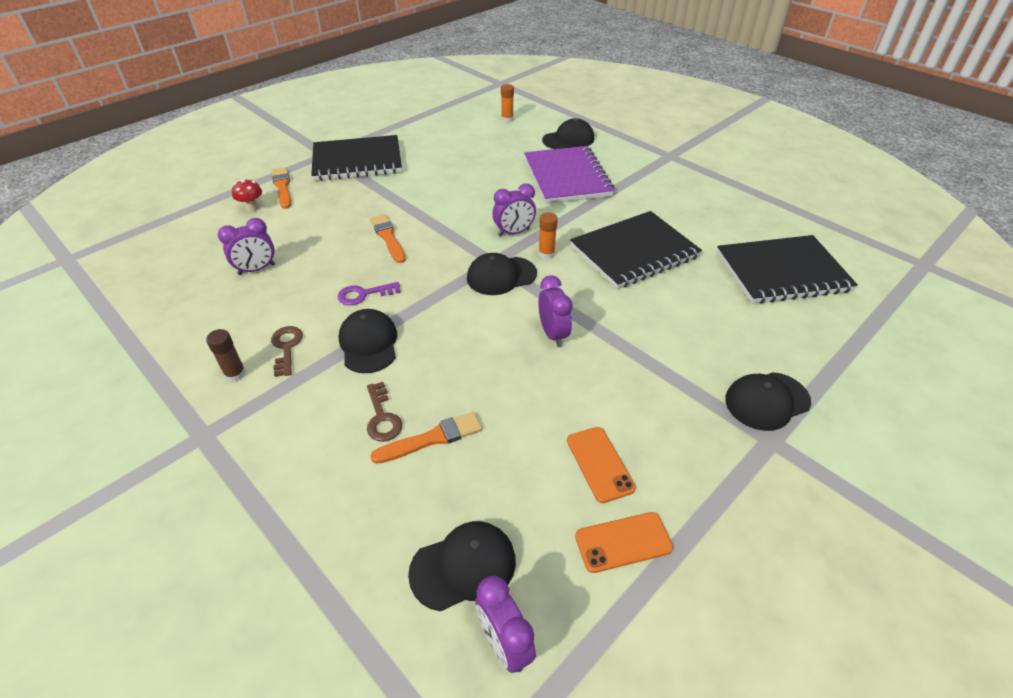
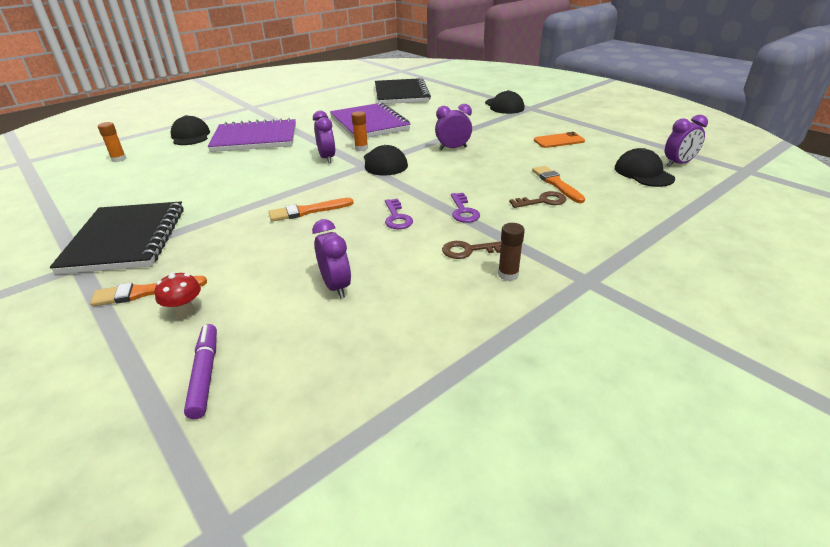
camera: 85 degrees left, 10 degrees down
black cap [338,309,397,373] -> purple key [451,193,480,223]
black notebook [570,211,702,289] -> purple notebook [330,102,410,138]
orange phone [575,512,673,573] -> none
none -> purple marker [184,324,217,419]

